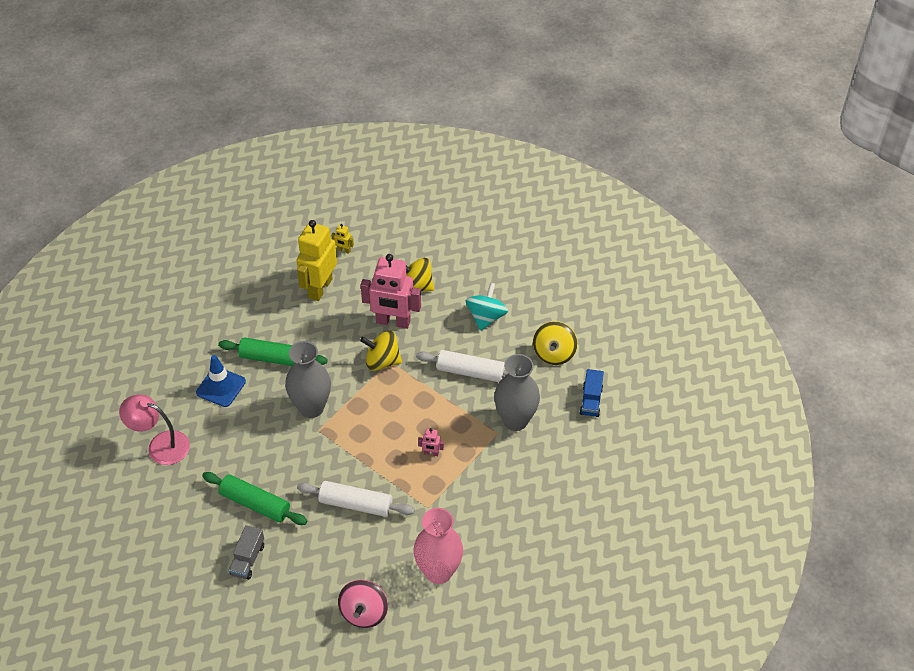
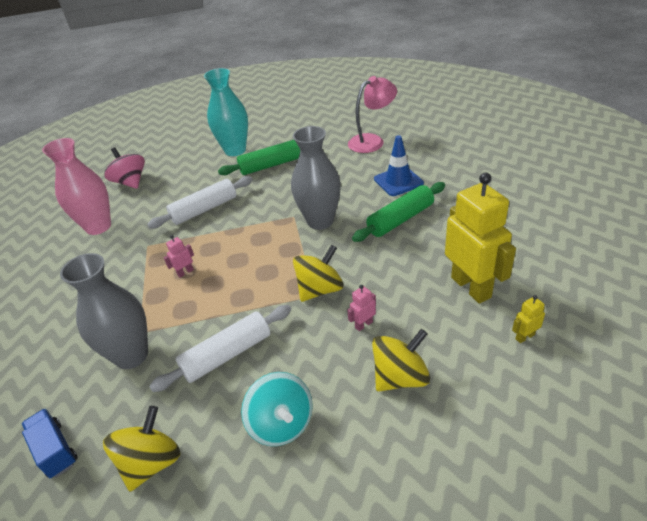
camera: 135 degrees right, 10 degrees down
grey truck [229,525,264,580] -> turquoise vase [204,68,248,156]
pink robot [361,254,421,329] -> pink robot [347,285,376,331], size x0.40
yellow spinning top [533,321,578,365] -> yellow spinning top turned 60 degrees clockwise [103,406,180,492]

